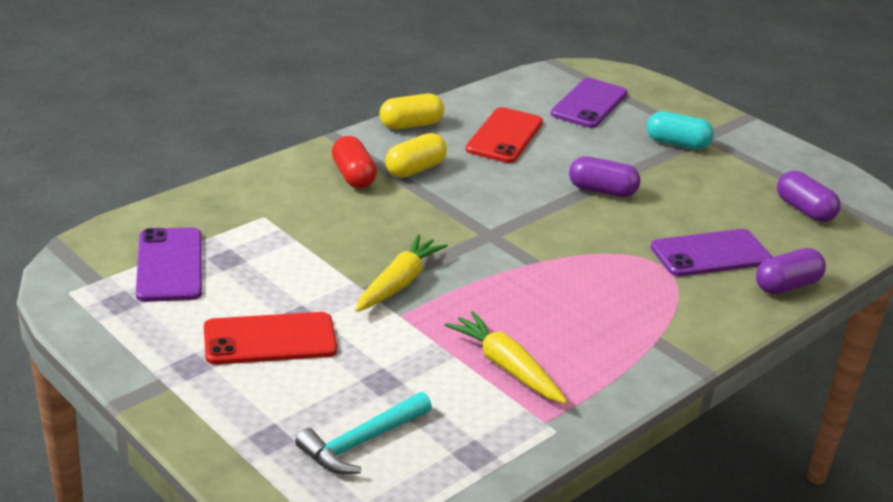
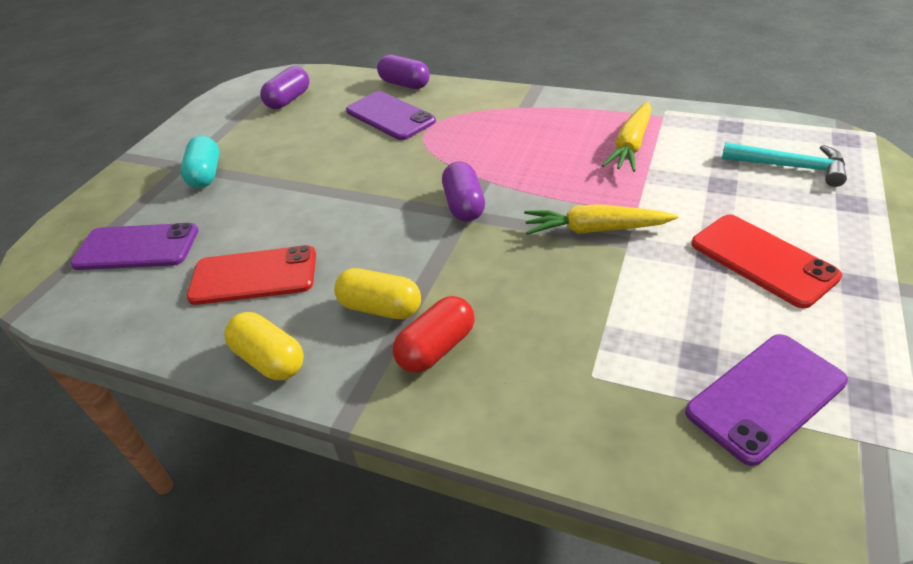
camera: 110 degrees left, 10 degrees up
purple capsule [569,156,641,197] -> purple capsule moved to [442,162,485,222]

